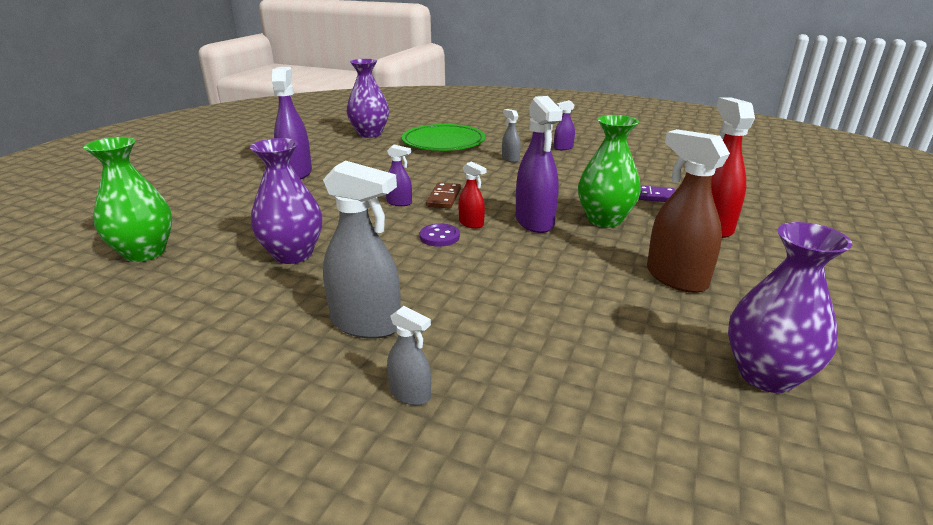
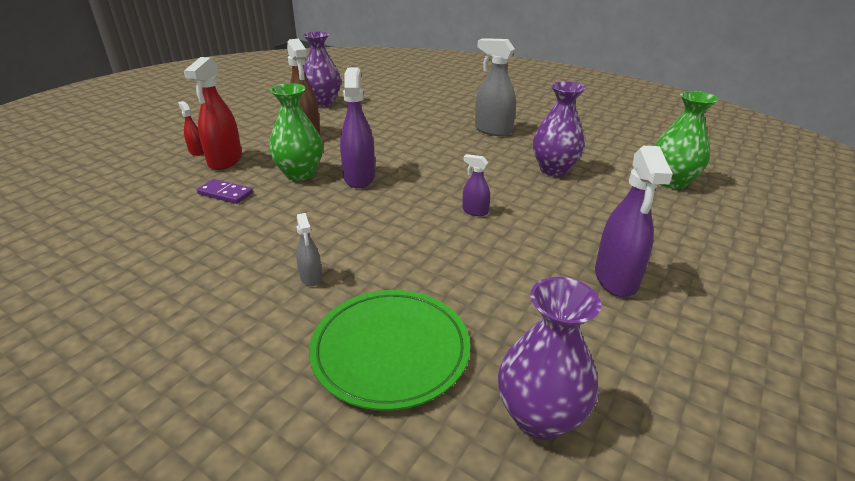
camera: 170 degrees left, 5 degrees up
grey spray bottle [387,306,431,405] -> none
purple button [420,224,460,247] -> none
brown domino [426,182,461,209] -> none
red spray bottle [458,161,486,229] -> red spray bottle moved to [178,101,204,156]
purple spray bottle [554,100,575,150] -> none

